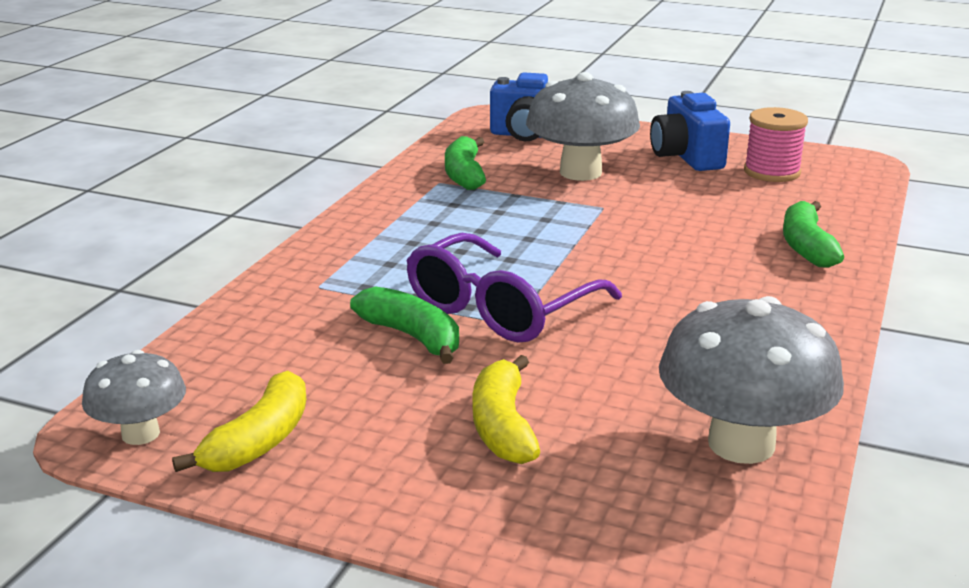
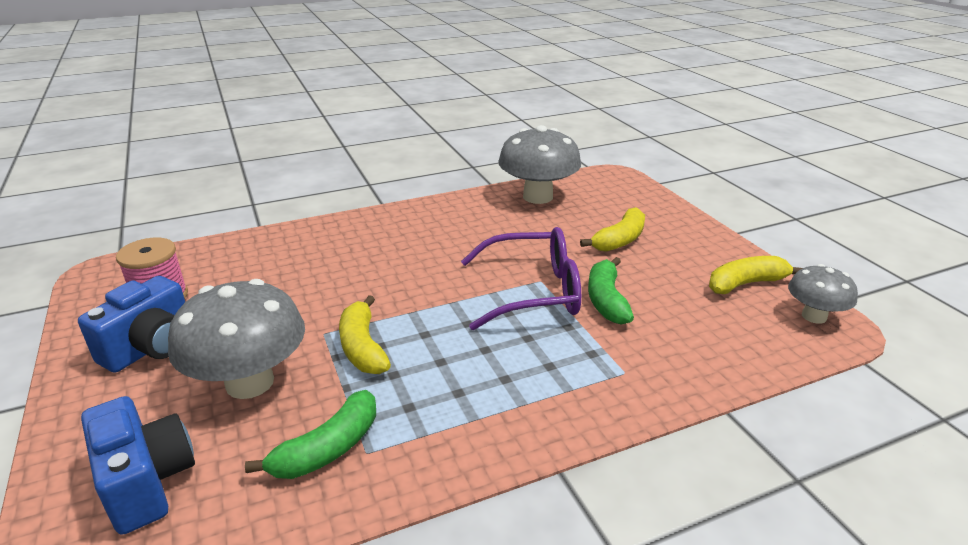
camera: 135 degrees left, 5 degrees up
green banana [783,201,844,268] -> none
none -> yellow banana [339,295,391,374]

